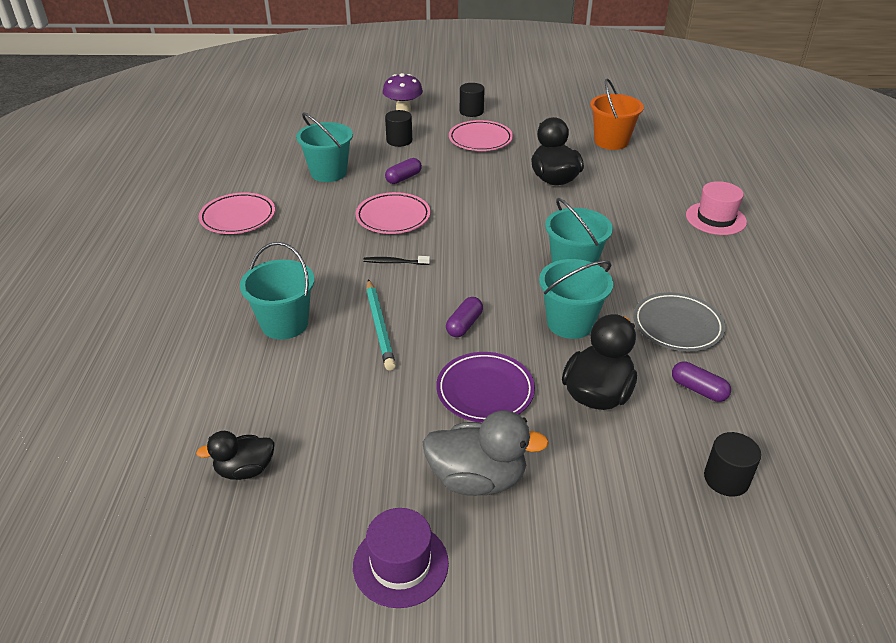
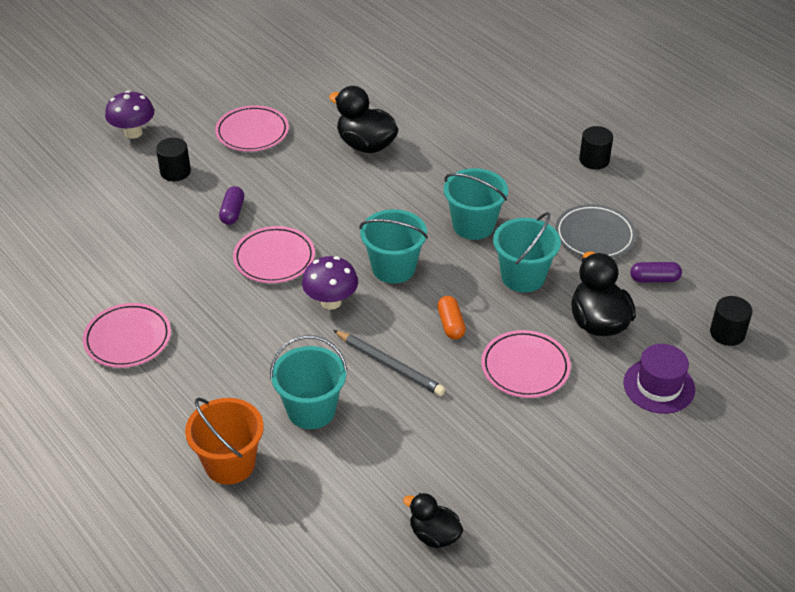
camera: 40 degrees left, 5 degrees up
black duck [196,431,275,480] -> black duck turned 90 degrees clockwise [403,493,463,548]
turquoise bucket [296,112,353,182] -> turquoise bucket moved to [360,209,428,284]
purple hat [353,508,449,608] -> purple hat moved to [623,344,695,414]
black toothbrush [363,256,430,265] -> purple mushroom [302,256,358,310]
turquoise pencil [366,279,396,371] -> grey pencil [333,330,446,396]
grey duck [422,411,549,496] -> none
purple plate [436,352,535,423] -> pink plate [481,330,571,398]
purple capsule [446,297,483,337] -> orange capsule [437,296,466,339]
black cylinder [460,83,485,117] -> black cylinder moved to [579,126,613,169]
orange bucket [590,78,644,150] -> orange bucket moved to [185,398,264,485]
pink hat [686,181,747,235] -> none

